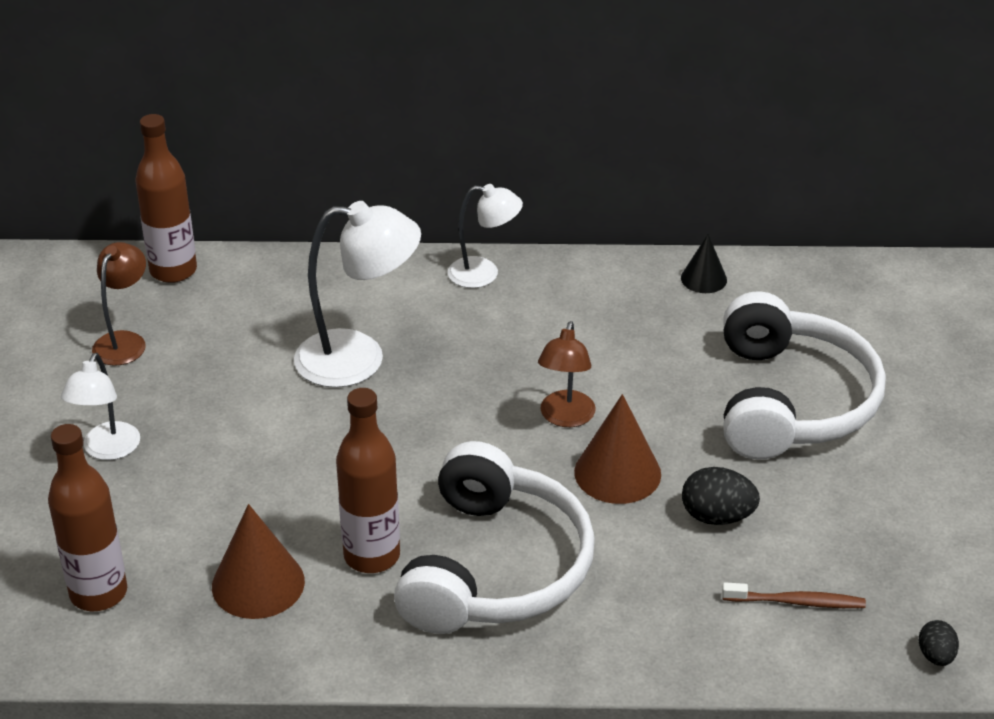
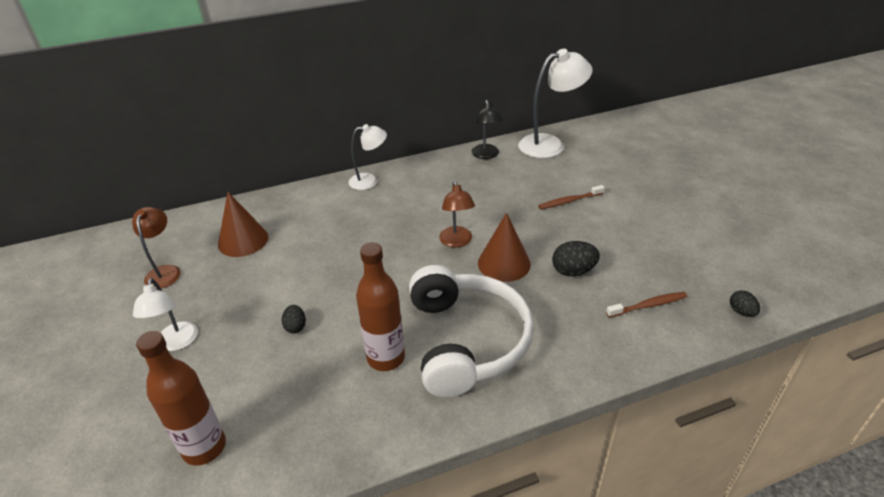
camera: 20 degrees left, 0 degrees up
brown bottle [135,114,197,283] -> none
brown cone [212,504,305,619] -> brown cone moved to [218,192,268,257]
white lamp [294,201,421,388] -> white lamp moved to [518,49,593,158]
black cone [681,234,727,293] -> black lamp [471,100,503,159]
white headphones [723,291,886,459] -> brown toothbrush [538,185,605,209]
none -> black egg [282,305,306,333]

